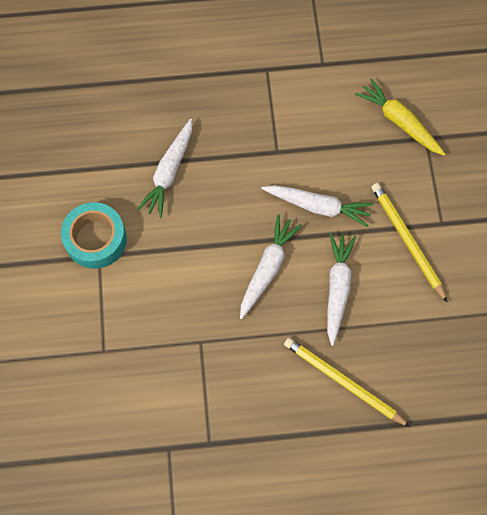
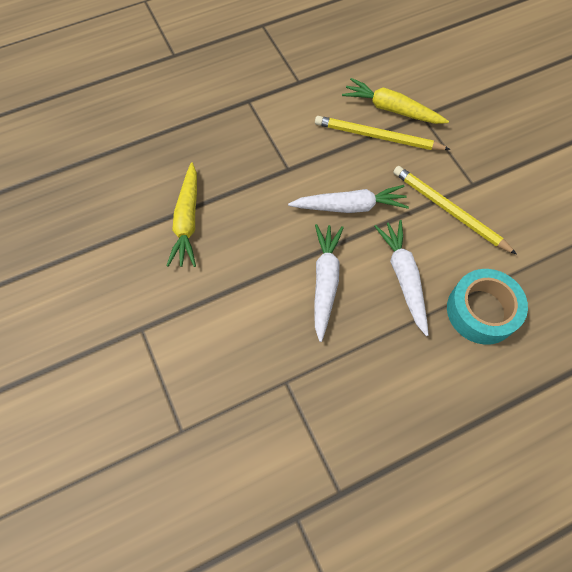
camera: 20 degrees left, 5 degrees down
turquoise tape [61,202,127,269] -> turquoise tape moved to [447,269,528,345]
white carrot [137,119,192,218] -> yellow carrot [166,162,197,267]
yellow pencil [284,338,410,427] -> yellow pencil moved to [315,116,450,150]

